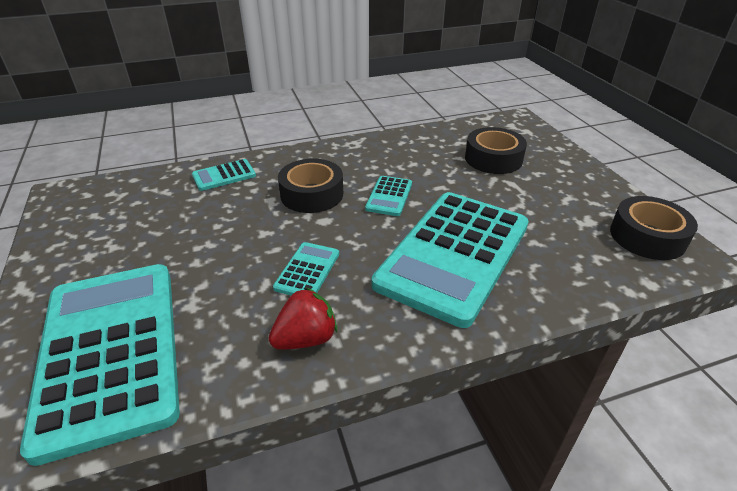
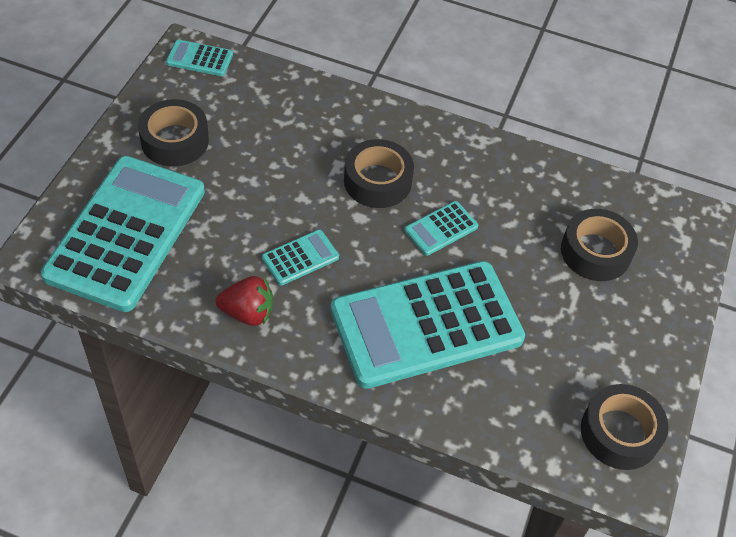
camera: 35 degrees right, 15 degrees up
turquoise calculator [192,159,256,191] -> turquoise calculator moved to [166,40,233,76]
none -> black tape [138,99,209,166]

